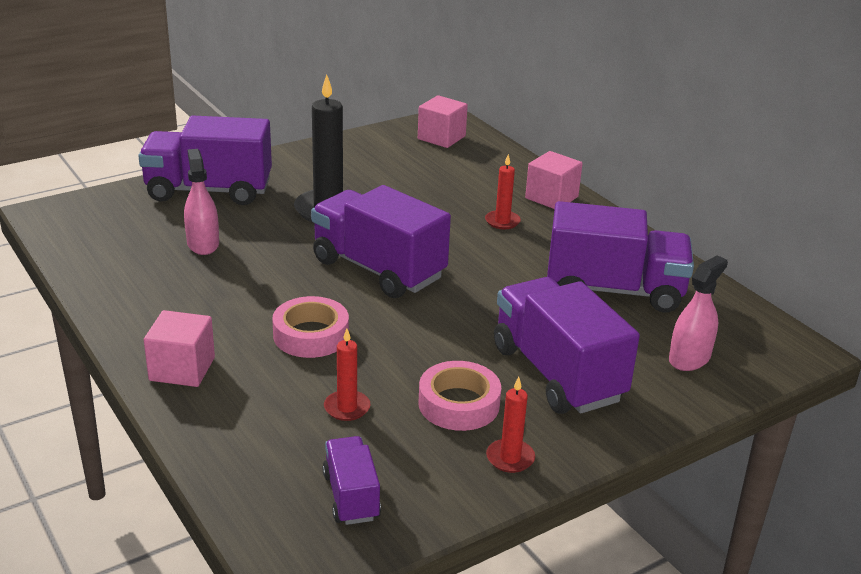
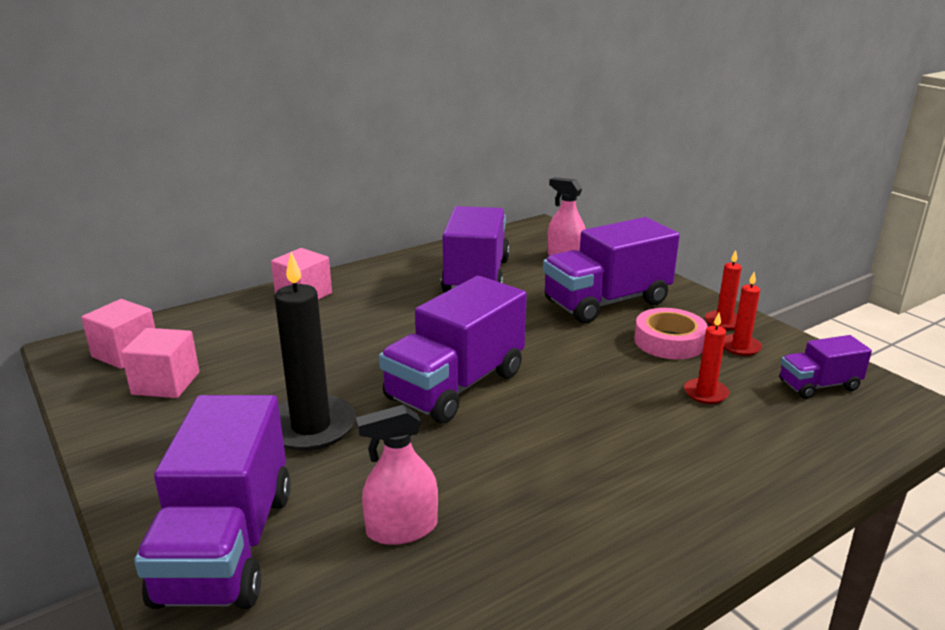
camera: 90 degrees left, 5 degrees down
pink cube [144,310,215,387] -> pink cube moved to [121,328,199,398]
pink tape [272,296,349,358] -> none
red candle [485,154,521,229] -> red candle moved to [724,272,762,356]

